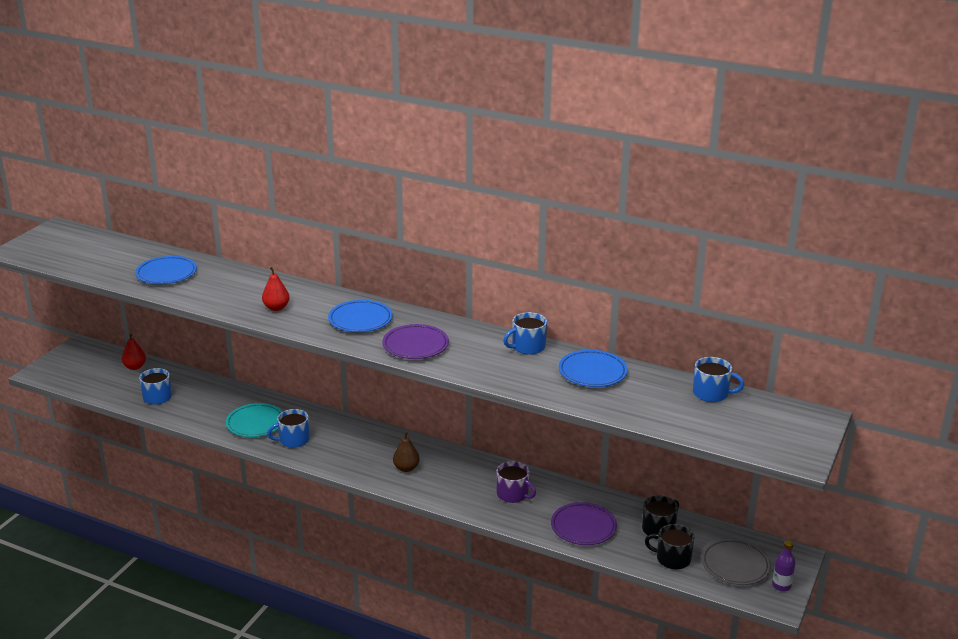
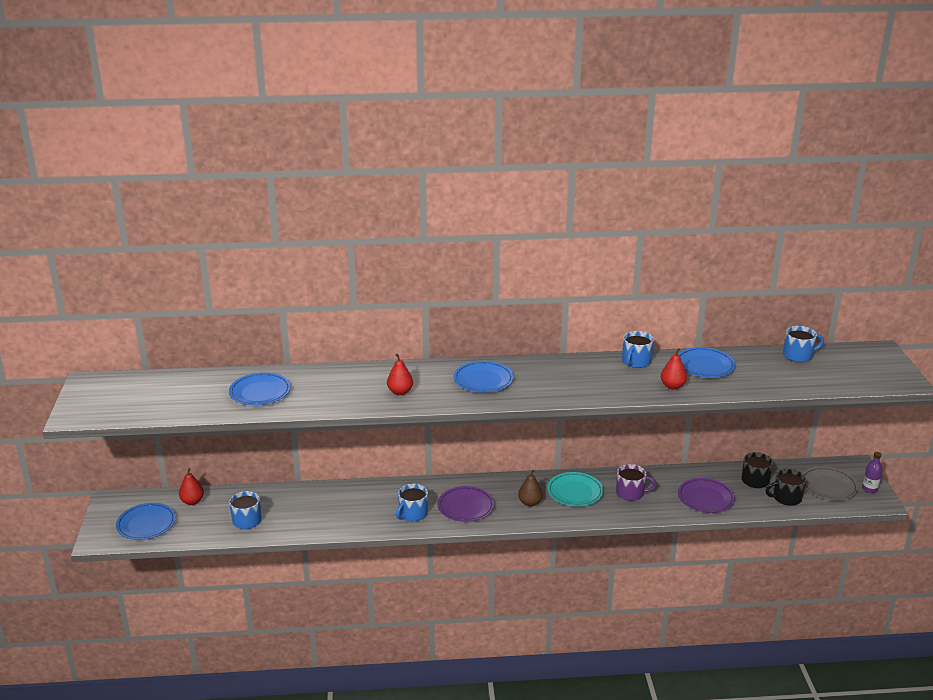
camera: 30 degrees left, 0 degrees up
turquoise plate [226,403,283,437] -> turquoise plate moved to [547,472,603,507]
purple plate [382,324,449,359] -> purple plate moved to [438,486,494,522]
none -> blue plate [116,503,176,540]
none -> red pear [661,348,687,389]

